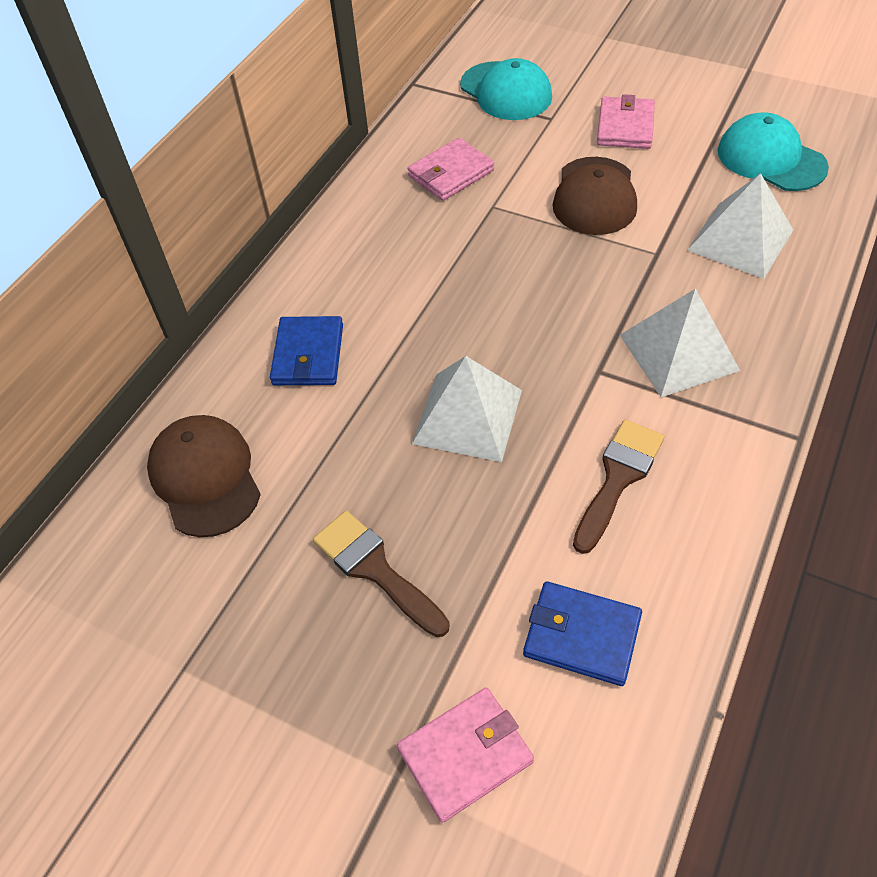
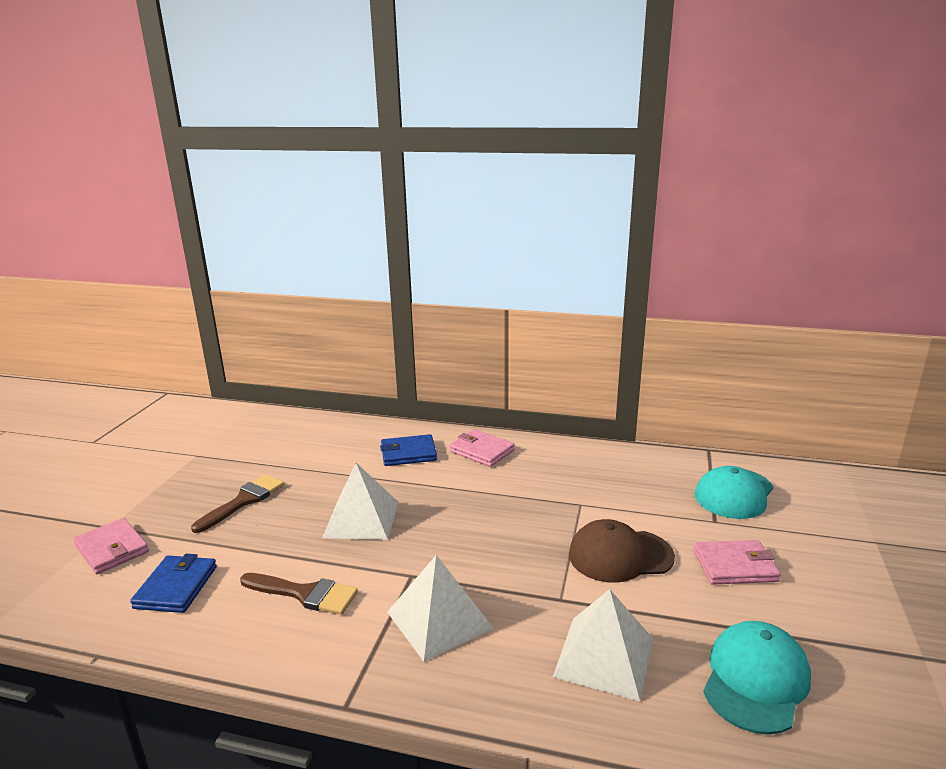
camera: 75 degrees right, 30 degrees down
brown cap [147,415,261,537] -> none
pink wallet [408,138,494,201] -> pink wallet moved to [449,429,514,467]

